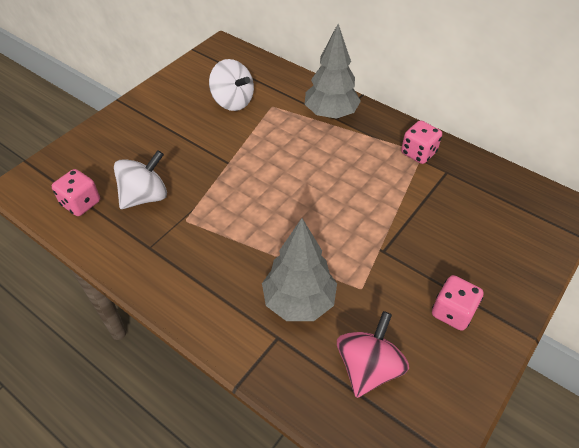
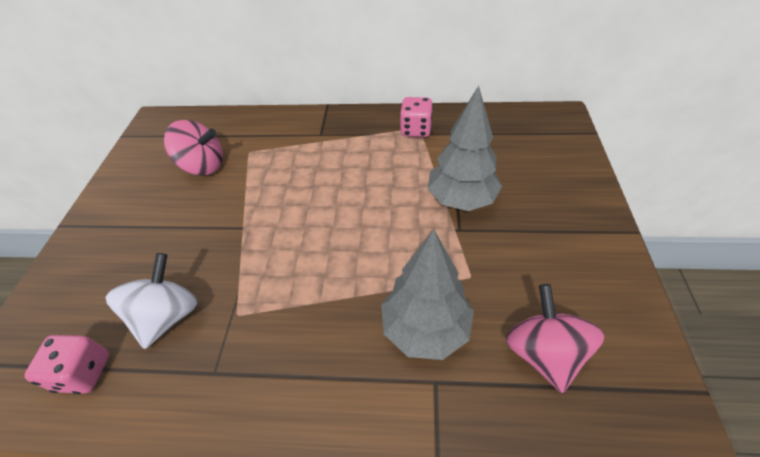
camera: 30 degrees left, 0 degrees up
white spinning top [209,59,254,111] -> pink spinning top [164,120,223,175]
grey tree [305,24,361,119] -> grey tree moved to [427,86,502,211]
pink dice [432,275,484,331] -> none

